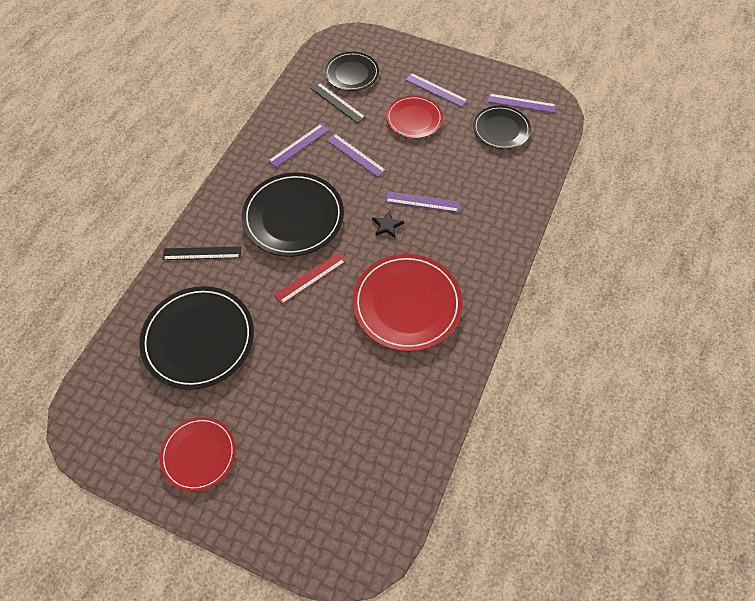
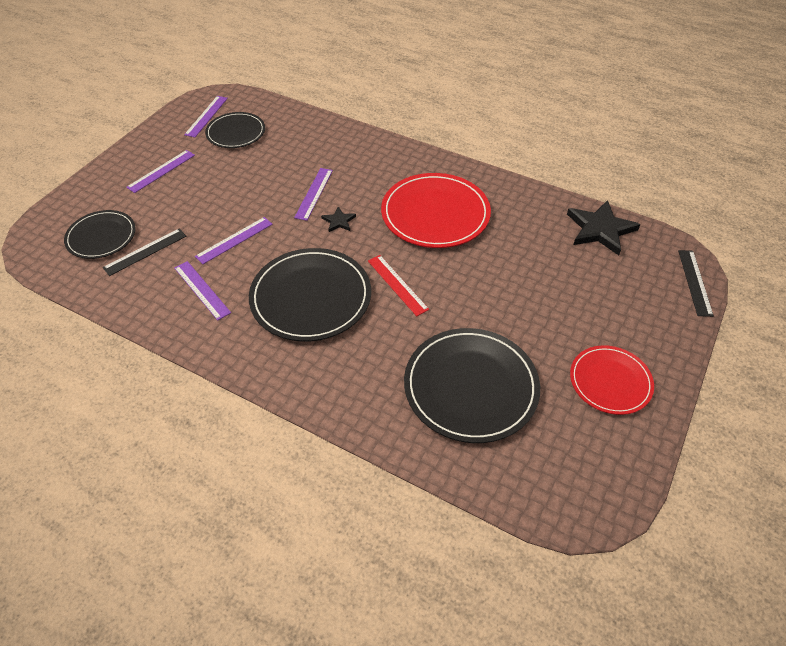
camera: 85 degrees left, 10 degrees down
black ruler [162,246,241,260] -> black ruler moved to [678,250,714,317]
red plate [386,95,443,138] -> none
none -> black star [567,200,640,255]

